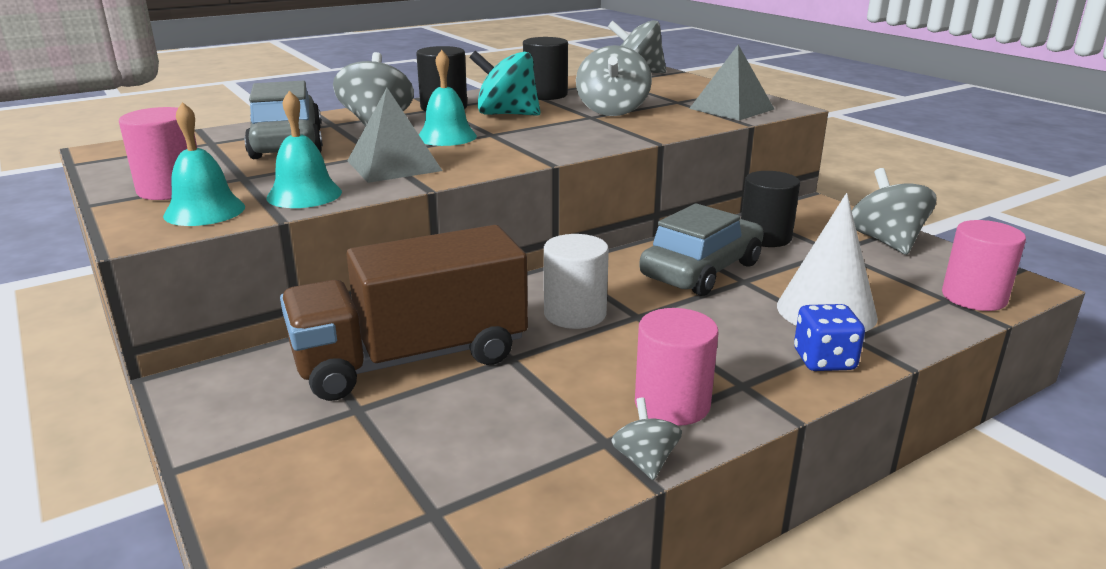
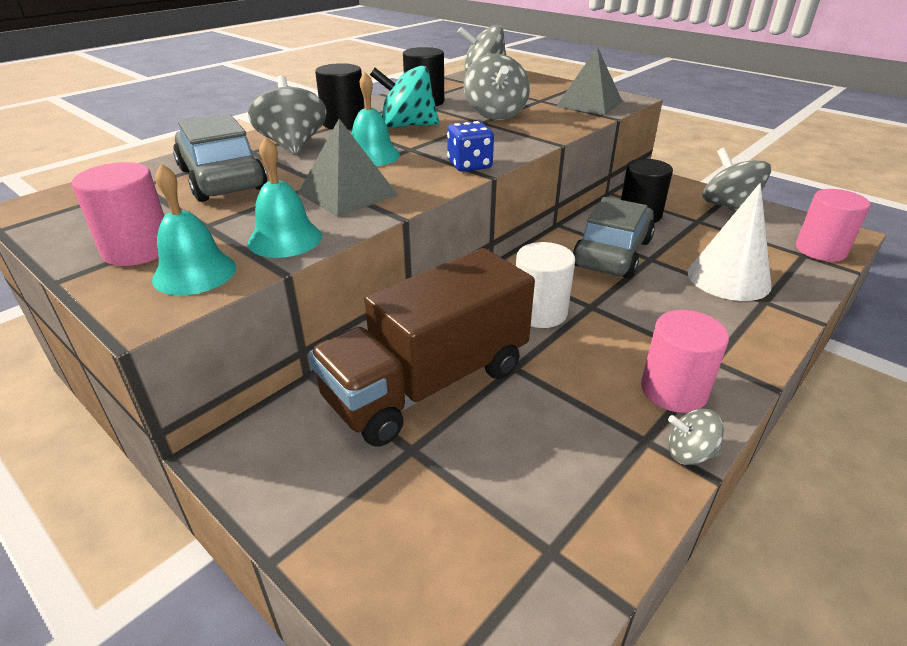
camera: 15 degrees left, 10 degrees up
grey spinning top [611,398,682,480] -> grey spinning top turned 60 degrees counterclockwise [668,409,724,465]
blue dice [794,304,865,371] -> blue dice moved to [447,121,494,172]

